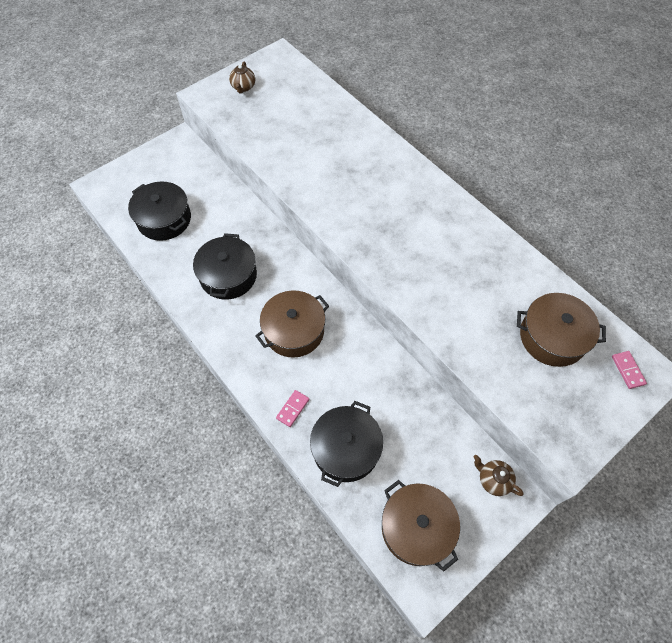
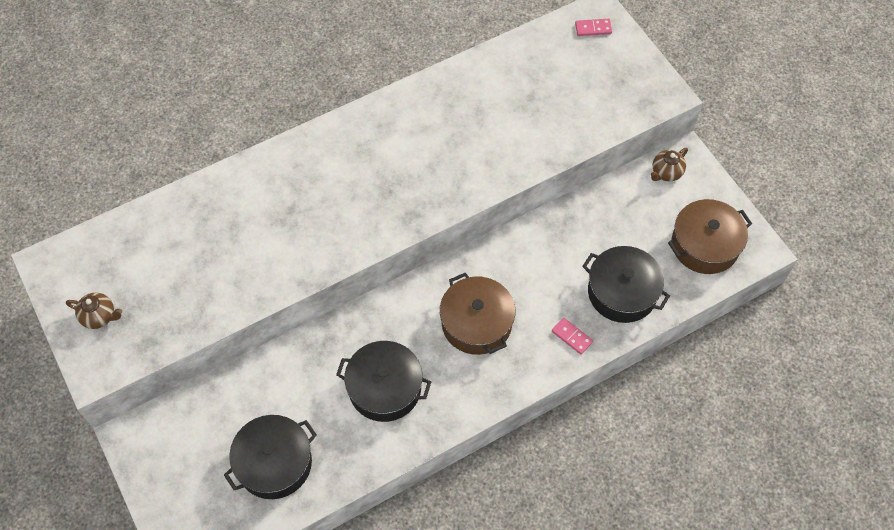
camera: 80 degrees left, 0 degrees up
brown pot [517,293,606,367] -> none

